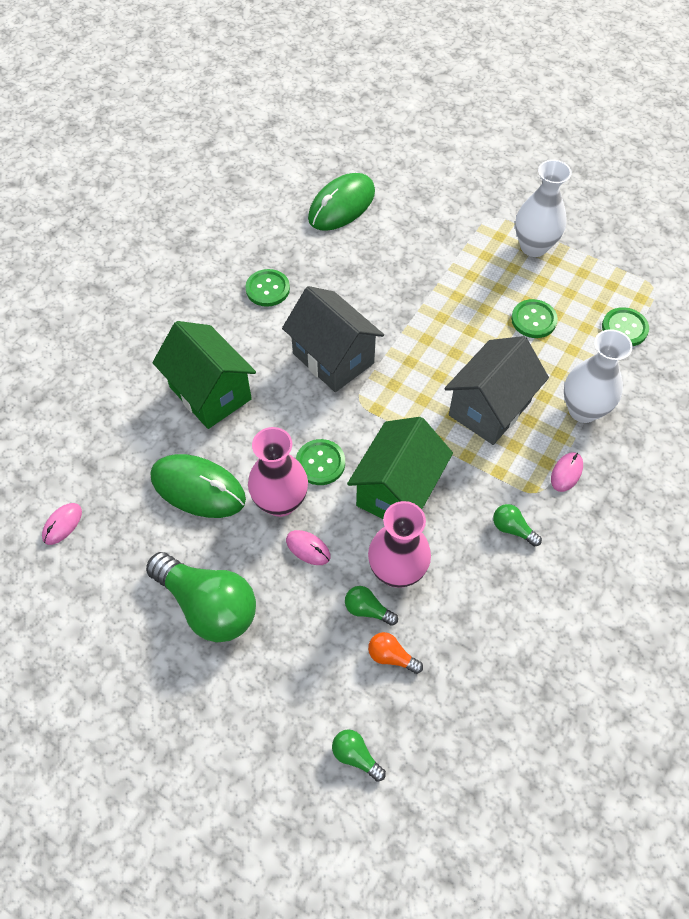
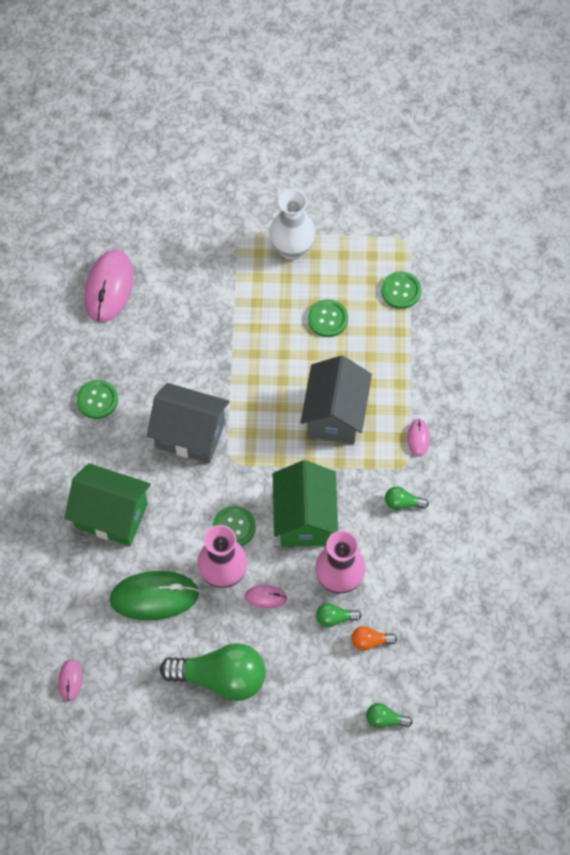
camera: 30 degrees left, 5 degrees up
green mouse [308,173,375,231] -> pink mouse [84,250,134,322]
white vase [564,329,633,423] -> none

